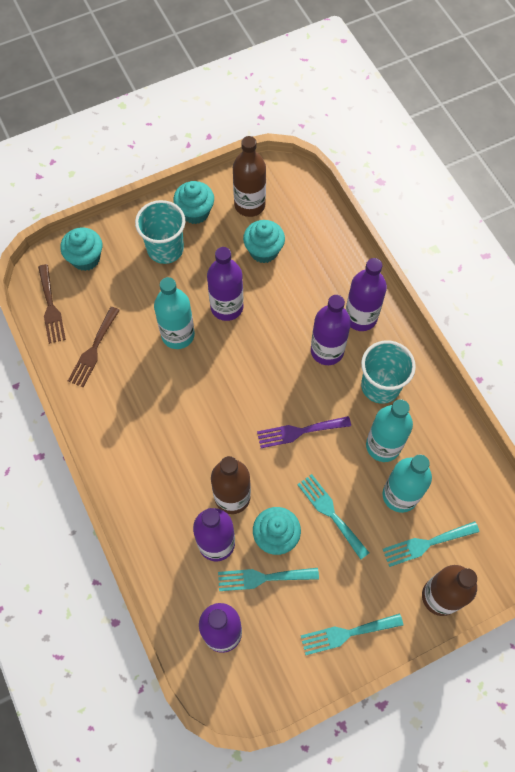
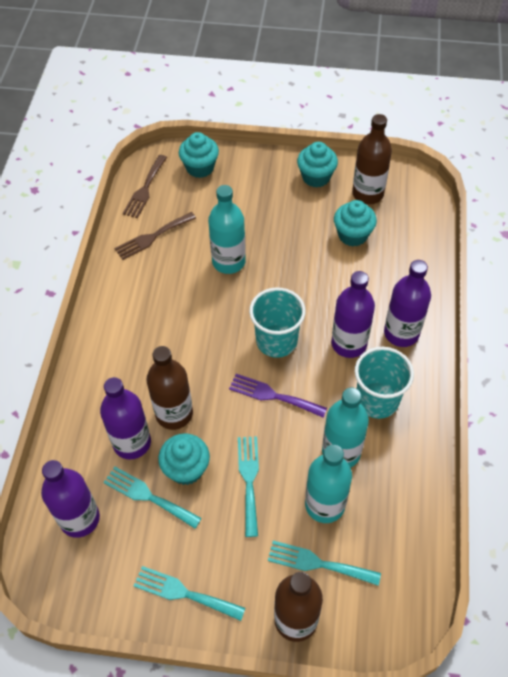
camera: 35 degrees right, 10 degrees down
turquoise cup [135,200,185,264] -> turquoise cup moved to [249,288,306,358]
purple bottle [207,247,243,321] -> none

